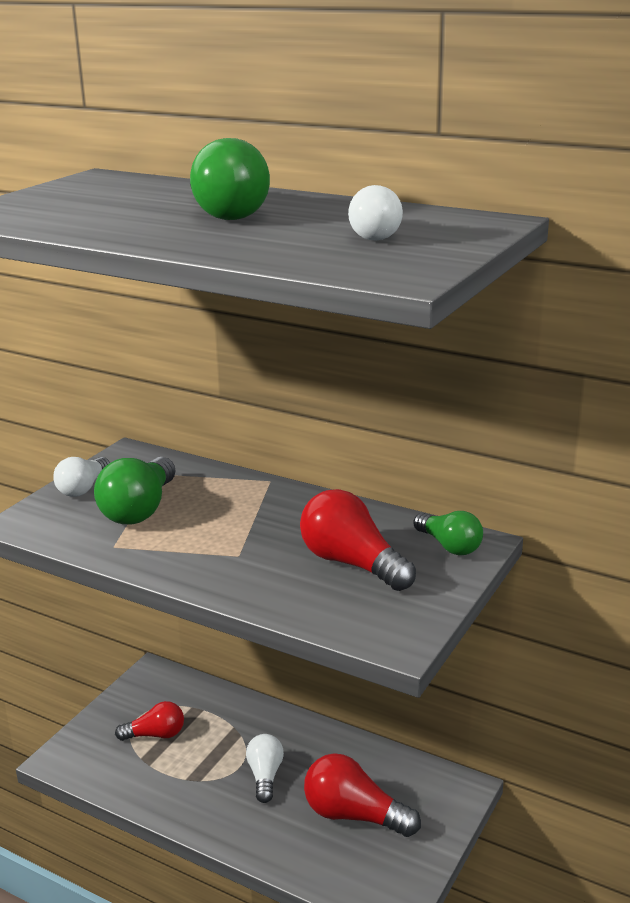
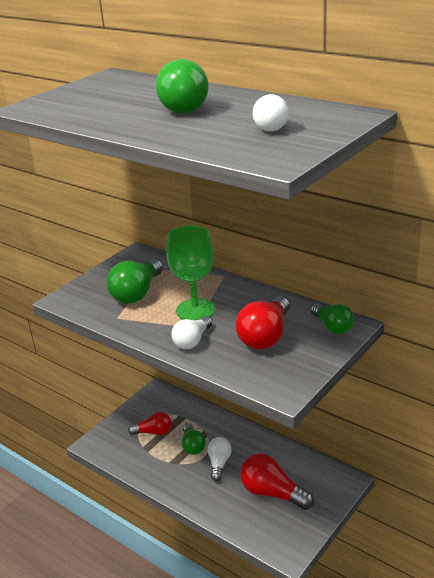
camera: 10 degrees right, 5 degrees up
white light bulb [53,457,110,497] -> white light bulb moved to [172,316,212,349]
red light bulb [300,489,416,591] -> red light bulb turned 120 degrees counterclockwise [235,296,290,349]
none -> green goblet [166,225,215,320]
none -> green light bulb [182,423,206,455]

